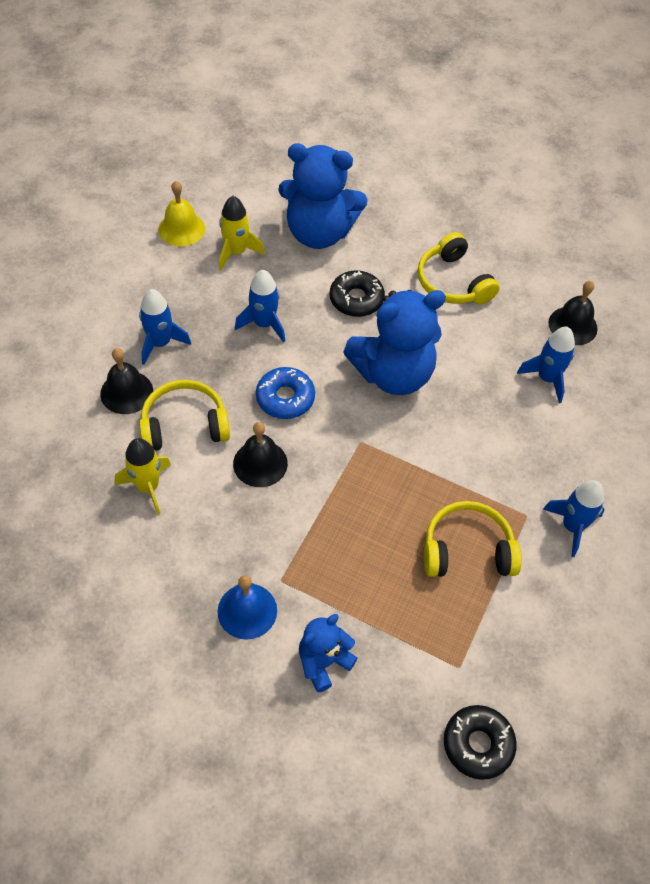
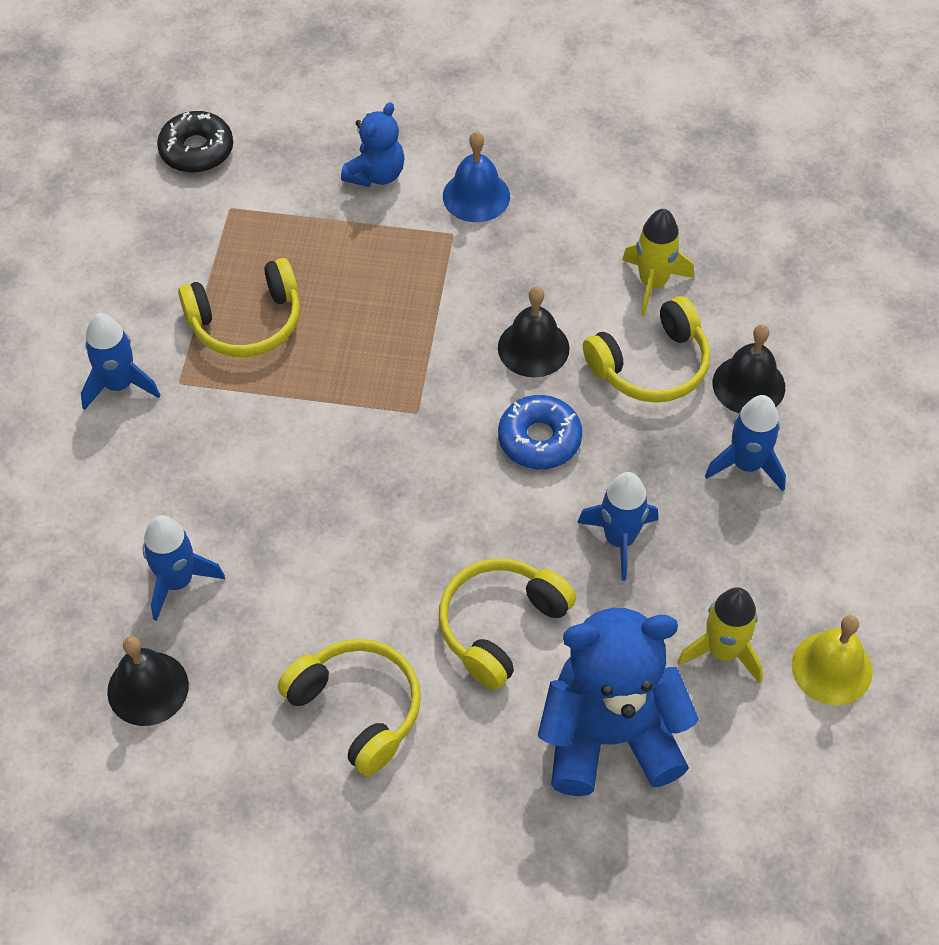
camera: 165 degrees right, 0 degrees up
black donut [329,270,385,317] -> yellow headphones [439,558,576,690]
blue teddy bear [343,290,446,395] -> none

